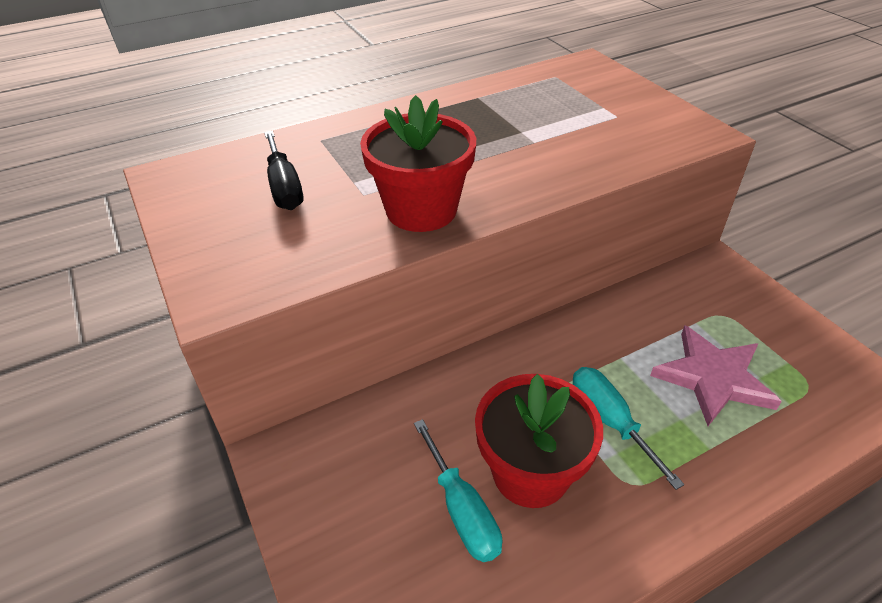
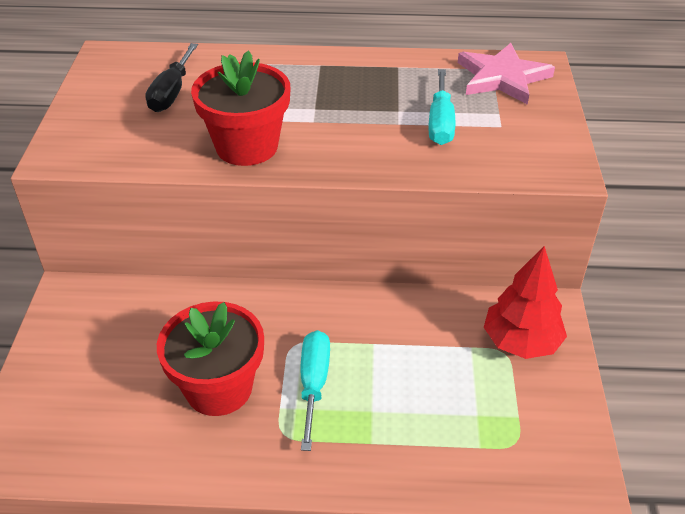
camera: 30 degrees right, 0 degrees up
turquoise screwdriver [414,419,502,562] -> turquoise screwdriver moved to [428,69,456,145]
pink star [650,325,782,426] -> pink star moved to [458,43,555,105]
none -> red tree [484,246,567,359]

